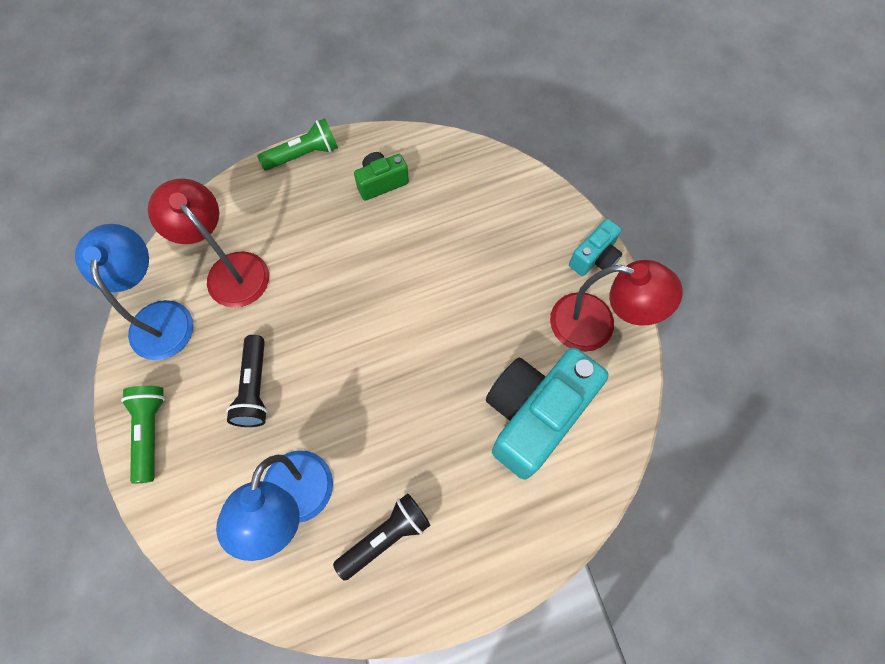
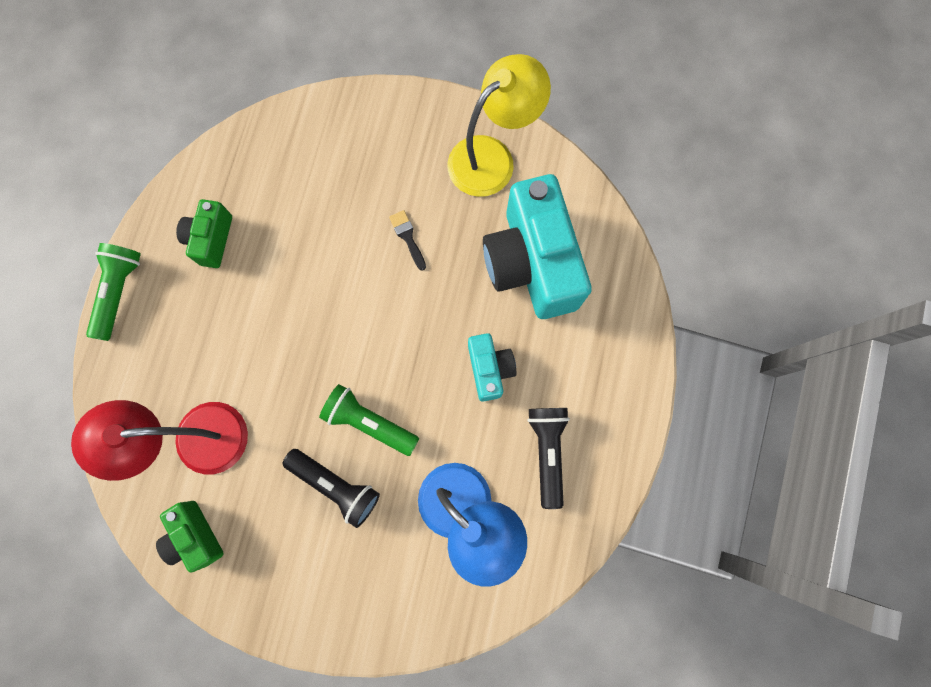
camera: 55 degrees left, 10 degrees up
blue lamp [75,224,193,360] -> green camera [156,501,224,573]
green flashlight [121,386,165,484] -> green flashlight moved to [319,384,419,456]
red lamp [550,260,683,352] -> yellow lamp [447,54,551,197]
turquoise camera [569,219,622,276] -> turquoise camera moved to [468,333,517,402]
none -> black brush [389,210,426,271]

